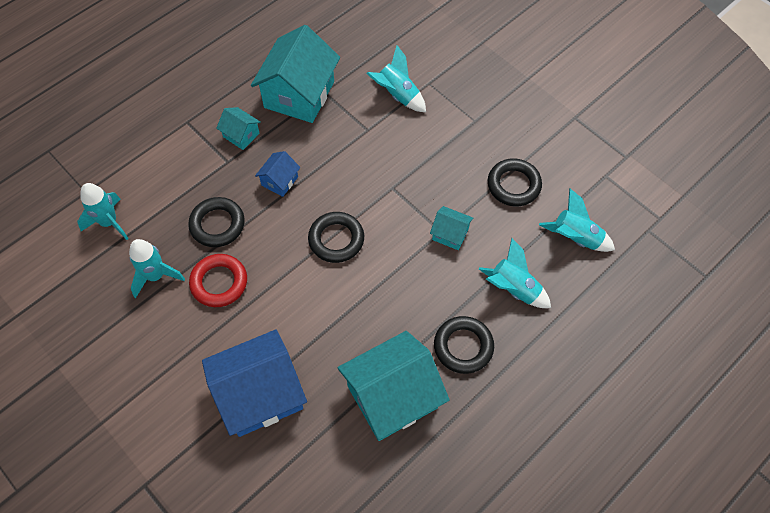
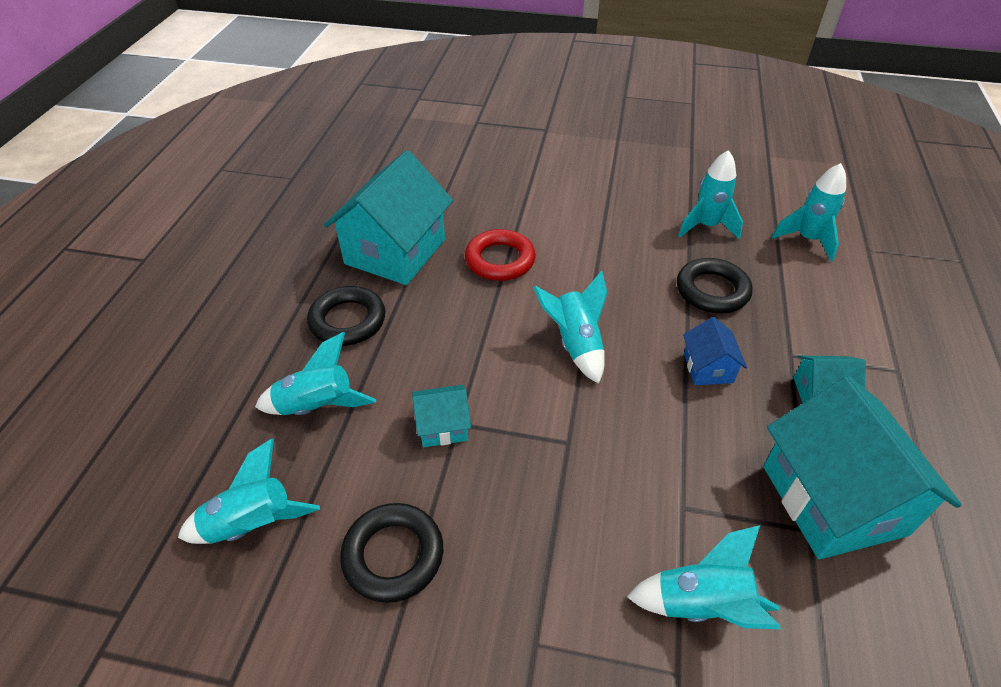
camera: 145 degrees right, 15 degrees down
red ring [189,254,247,307] -> red ring moved to [465,229,536,281]
blue house [202,329,307,437] -> none
black ring [308,212,364,263] -> turquoise rocket [533,271,607,384]

